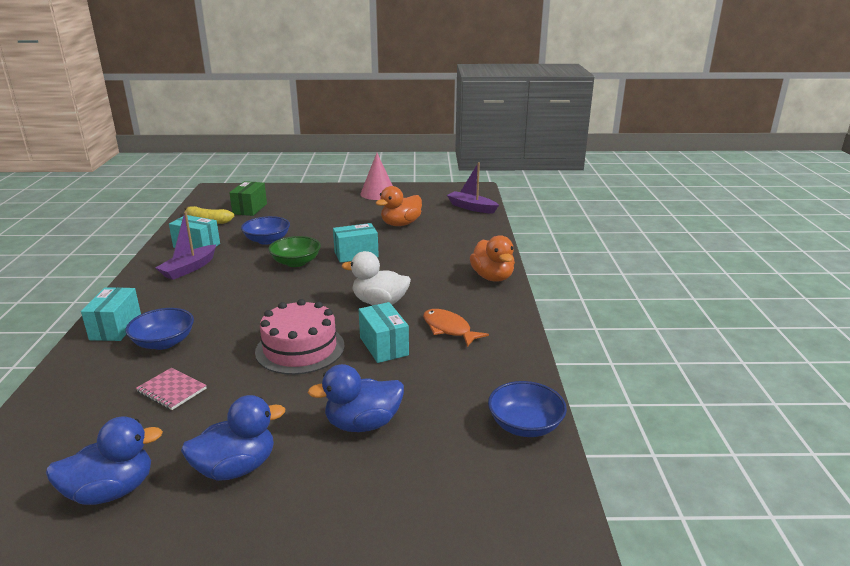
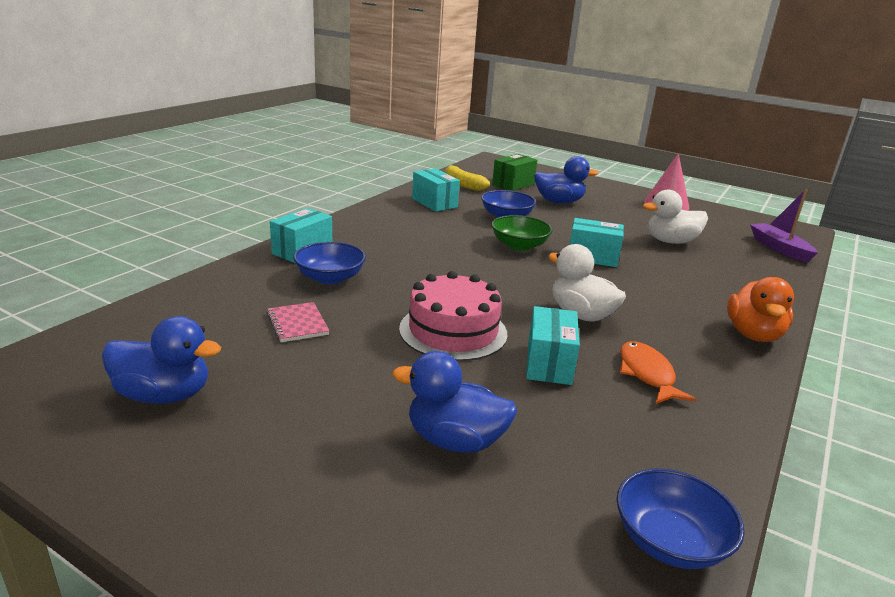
camera: 30 degrees right, 0 degrees up
purple boat [155,211,216,280] -> none
blue duck [181,395,285,481] -> blue duck moved to [534,156,599,203]
orange duck [376,186,422,226] -> white duck [643,190,708,244]

